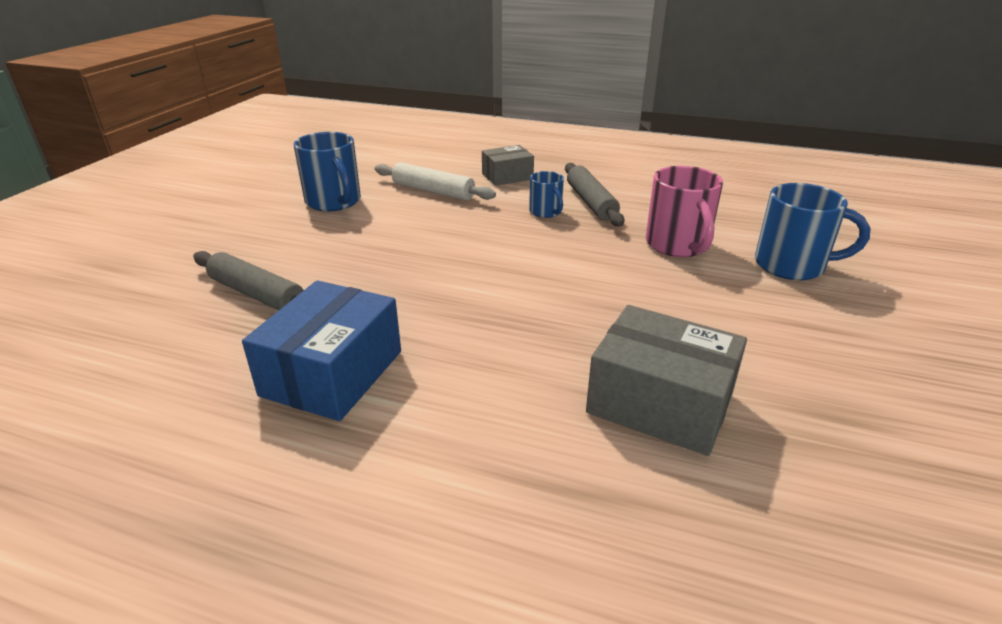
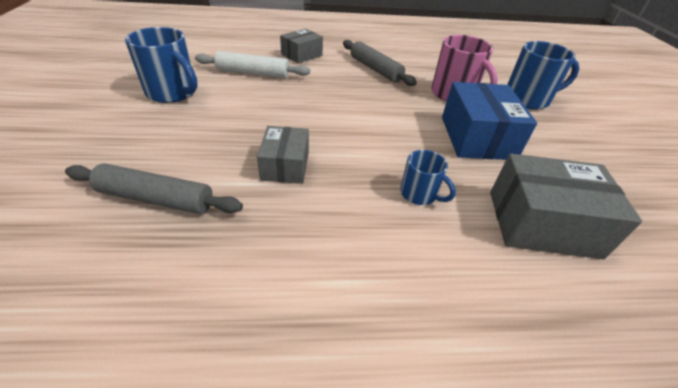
camera: 25 degrees left, 10 degrees up
blue box [242,280,401,421] -> blue box moved to [442,82,537,160]
blue mug [529,171,564,218] -> blue mug moved to [400,150,456,205]
none -> grey box [257,126,309,184]

